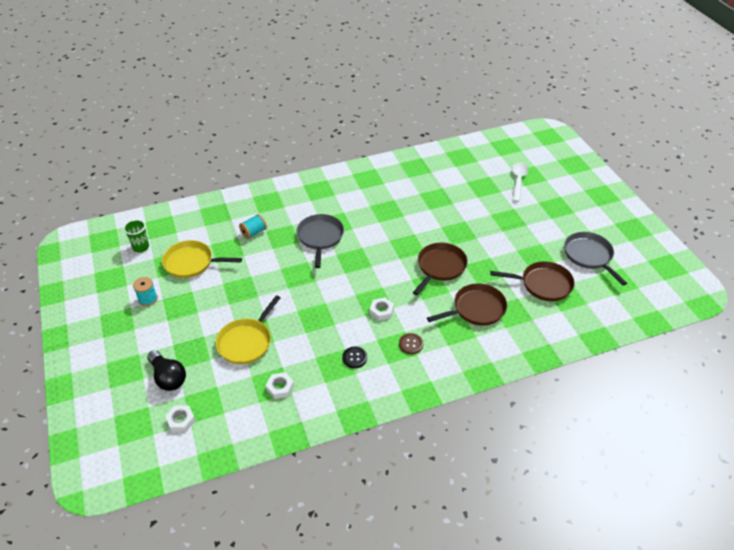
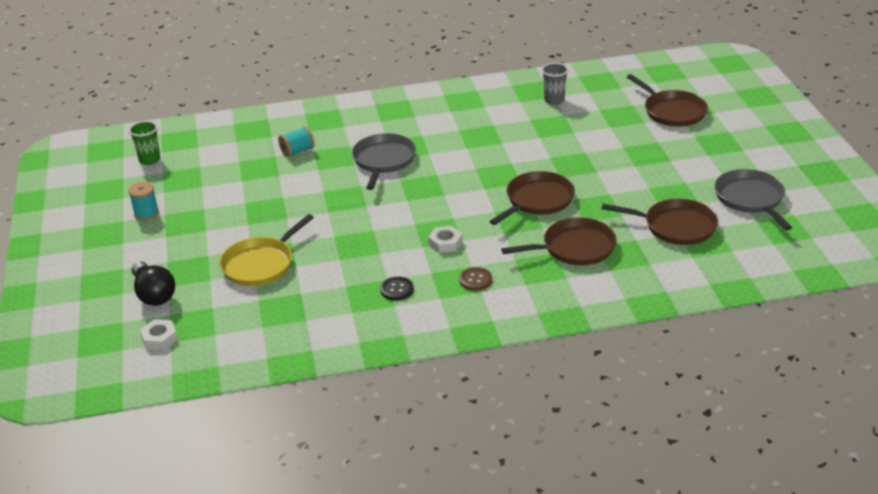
camera: 10 degrees right, 10 degrees down
yellow pan [162,240,242,278] -> none
white nut [266,372,294,399] -> none
white spoon [512,162,528,202] -> brown pan [627,74,708,127]
none -> grey cup [542,63,569,105]

